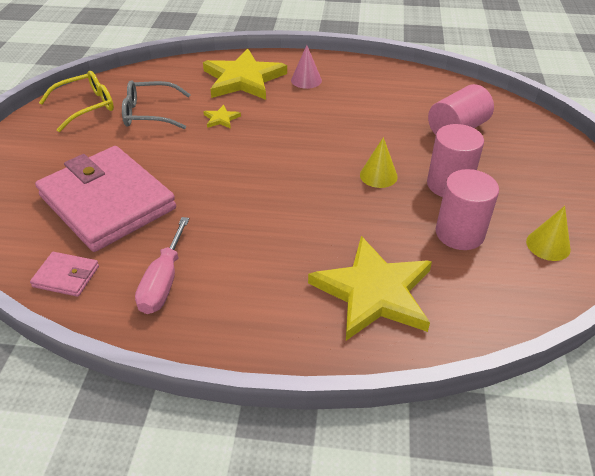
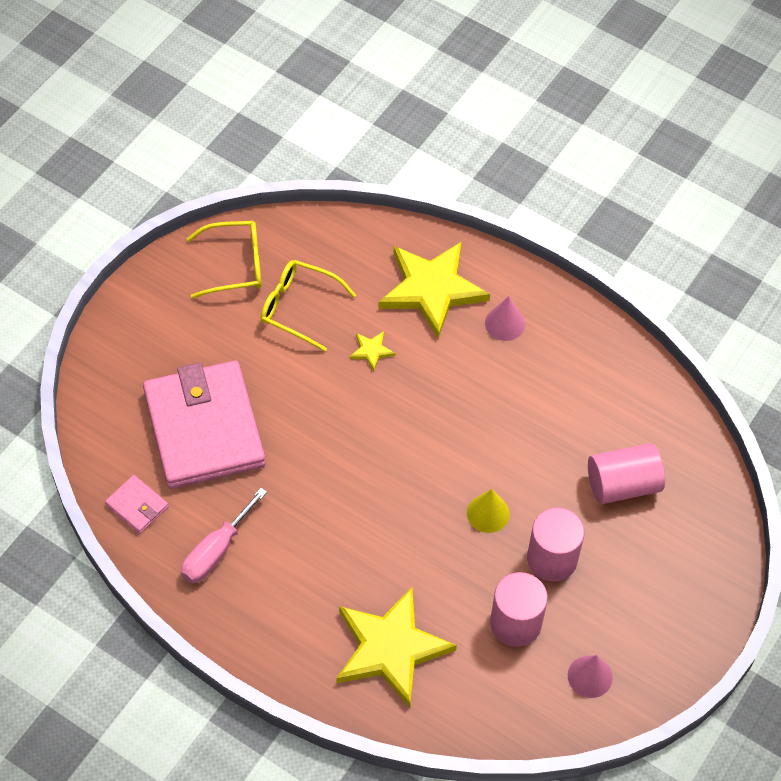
camera: 25 degrees right, 15 degrees up
grey glasses [122,80,191,129] -> yellow glasses [260,260,356,352]
yellow cone [526,206,571,261] -> pink cone [568,655,613,698]

